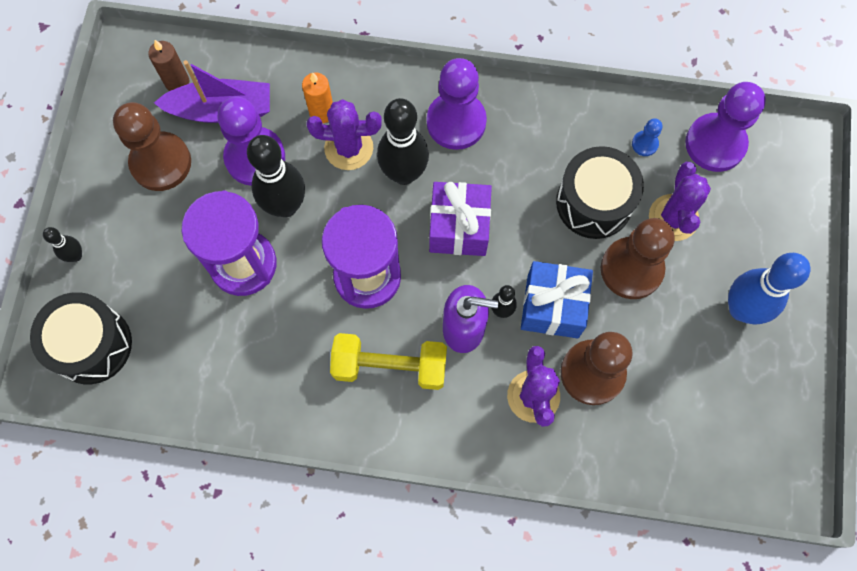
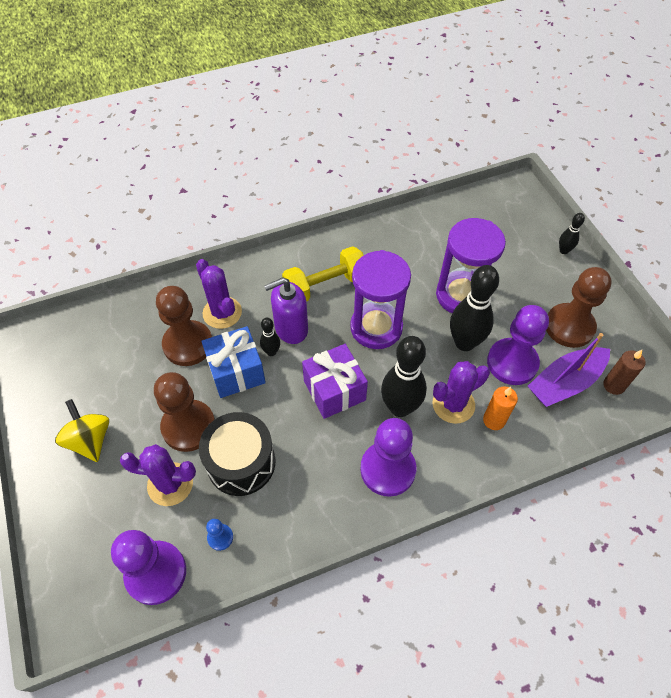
camera: 150 degrees right, 15 degrees down
black drum [30,292,132,384] -> none
purple cactus [649,162,711,241] -> purple cactus turned 60 degrees counterclockwise [120,444,196,506]
blue bowling pin [728,253,811,325] -> yellow spinning top [55,399,109,462]

